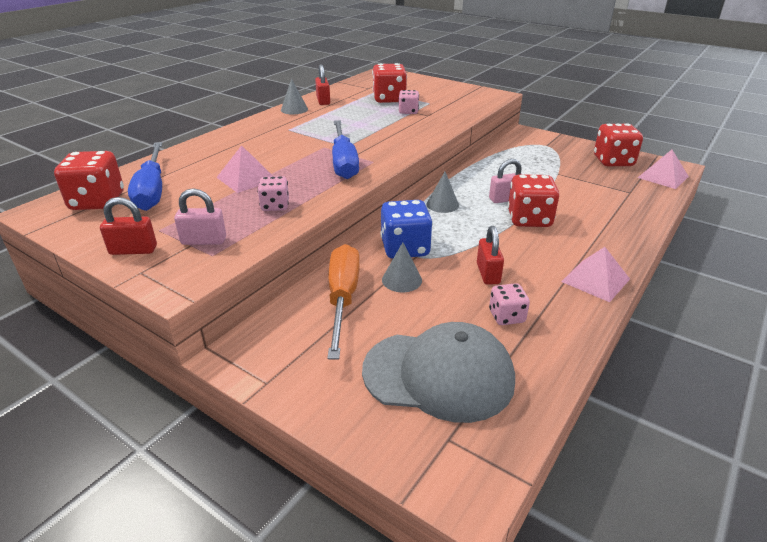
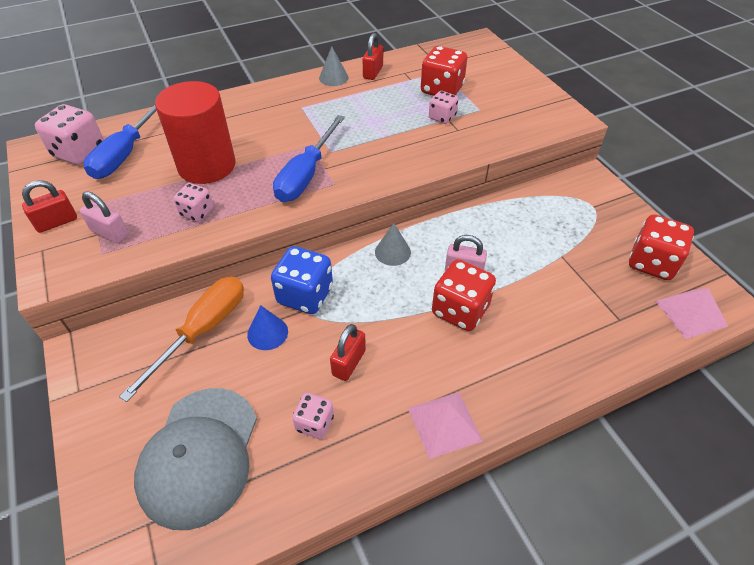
camera: 30 degrees right, 15 degrees up
red dice [54,151,124,210] -> pink dice [35,104,104,165]
red padlock [100,197,157,255] -> red padlock turned 60 degrees counterclockwise [22,180,77,233]
pink pyramid [216,145,274,193] -> red cylinder [155,81,236,184]
grey cap [362,322,515,423] -> grey cap turned 60 degrees clockwise [134,388,257,530]
grey cone [382,242,422,292] -> blue cone [247,305,288,350]

